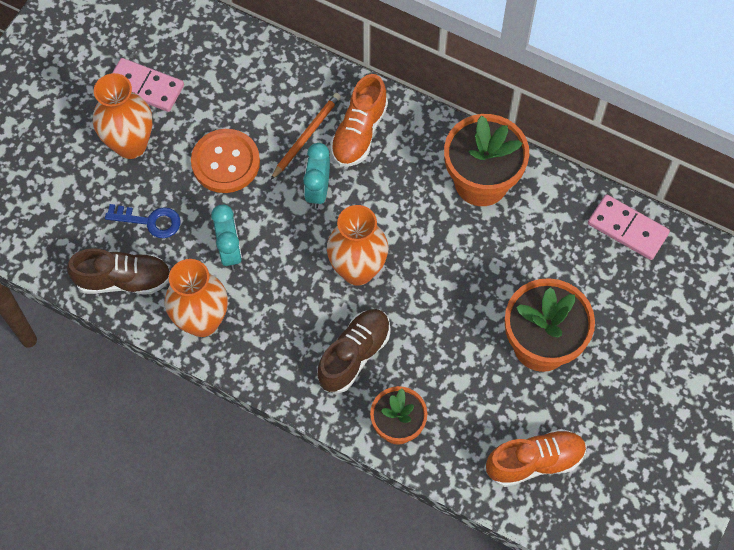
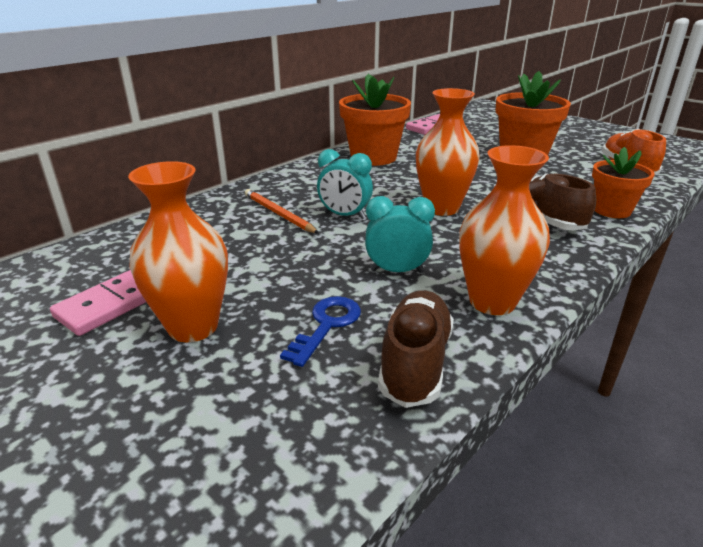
camera: 75 degrees left, 35 degrees down
orange button [191,129,260,193] -> none
orange shoe [330,74,388,167] -> none

